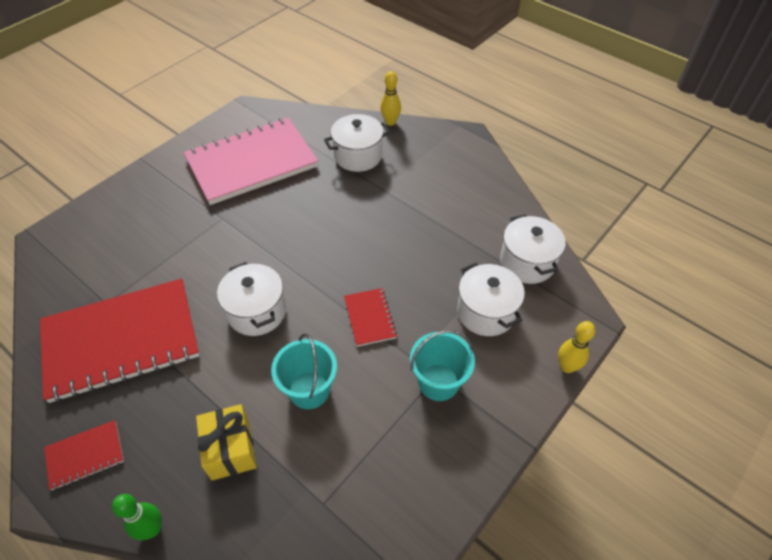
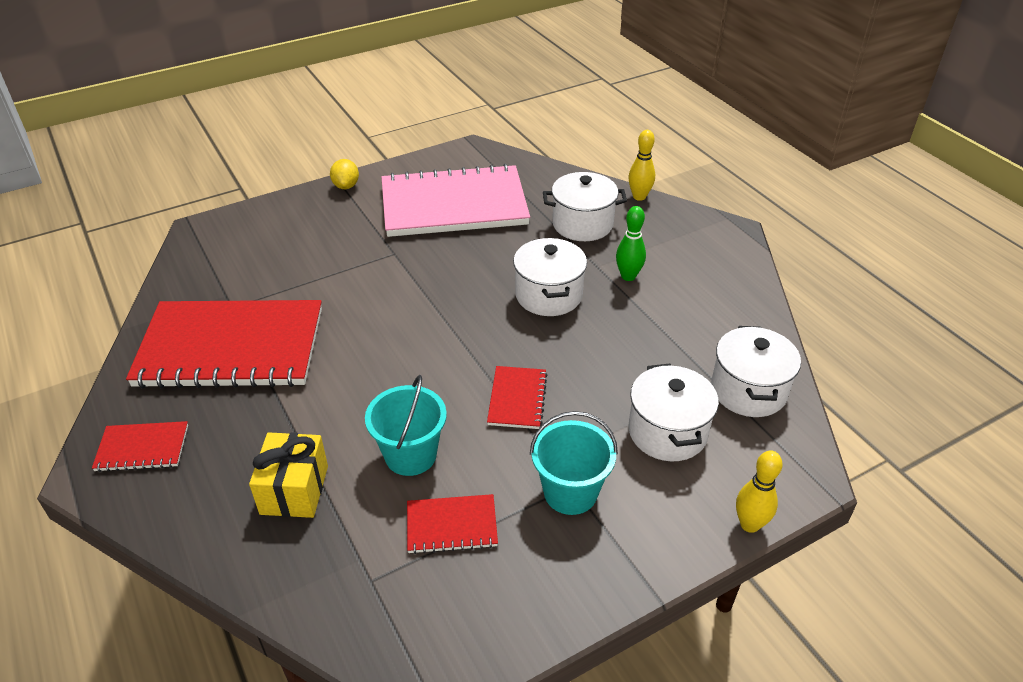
camera: 20 degrees right, 10 degrees down
green bowling pin [112,494,162,540] -> green bowling pin moved to [616,206,646,281]
white pot [217,262,286,336] -> white pot moved to [513,238,587,316]
none -> yellow lemon [330,159,359,189]
none -> red notebook [407,494,498,554]

